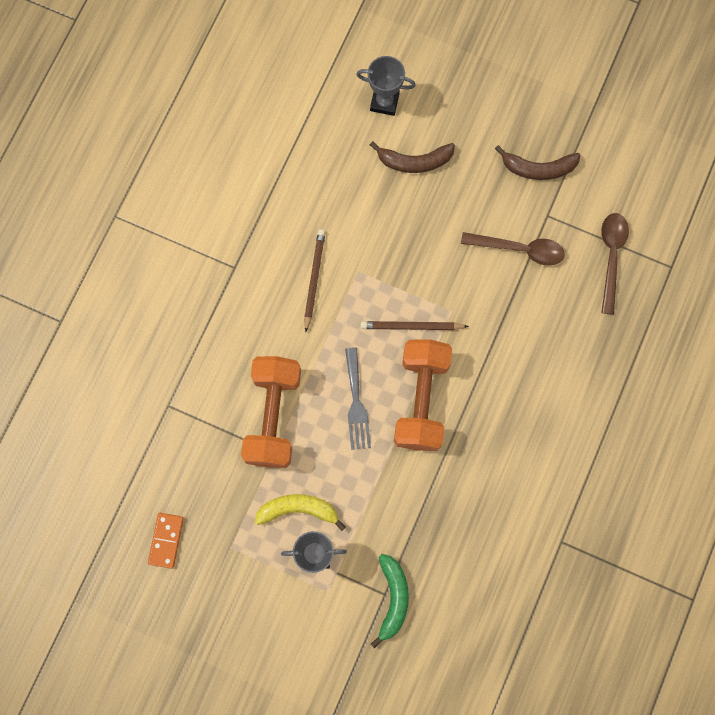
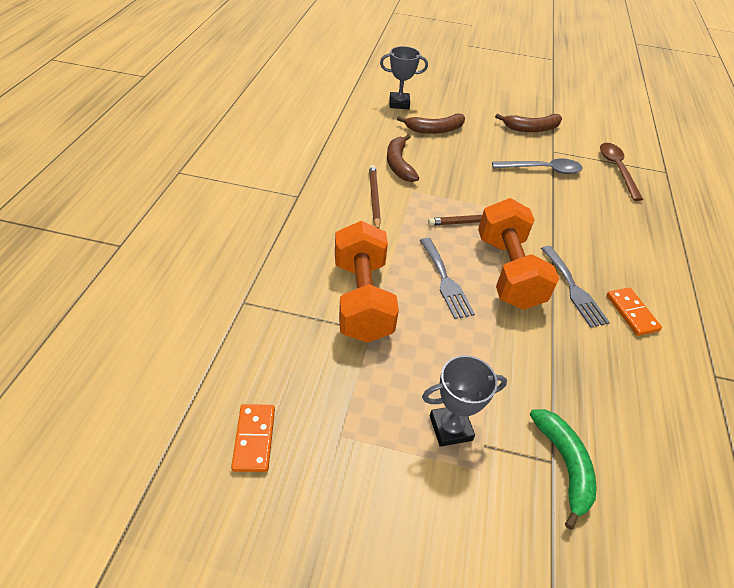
camera: 15 degrees left, 30 degrees down
yellow banana [255,494,346,531] -> none
brown spoon [461,232,565,266] -> grey spoon [492,158,582,174]
none -> brown banana [387,134,419,182]
none -> grey fork [541,246,610,328]
none -> orange domino [606,287,662,336]

